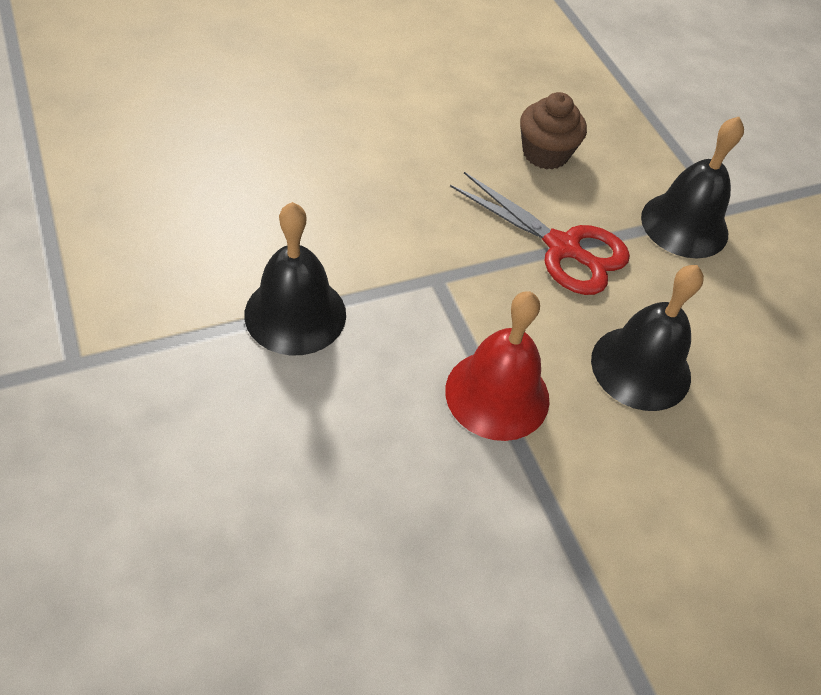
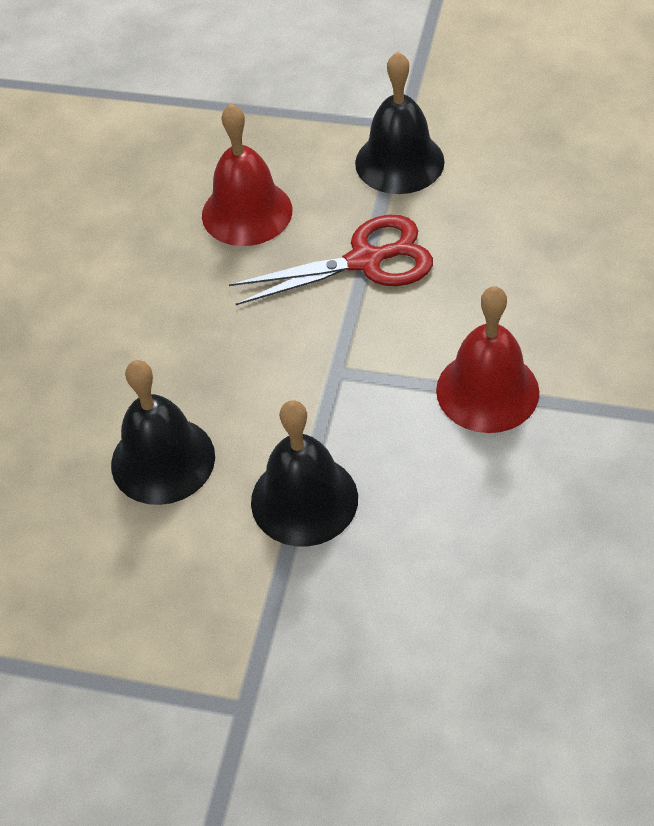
camera: 45 degrees left, 0 degrees up
brown cupcake [520,92,587,170] -> red bell [202,104,292,246]
black bell [591,265,704,411] -> black bell moved to [111,360,215,505]

